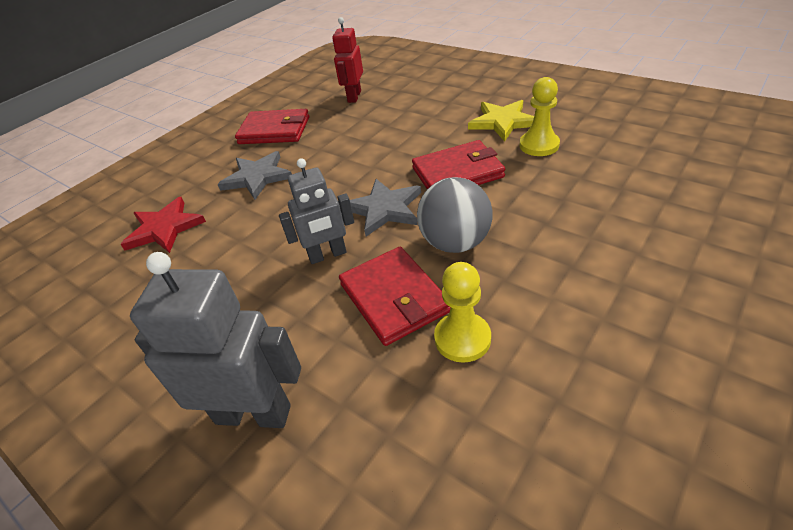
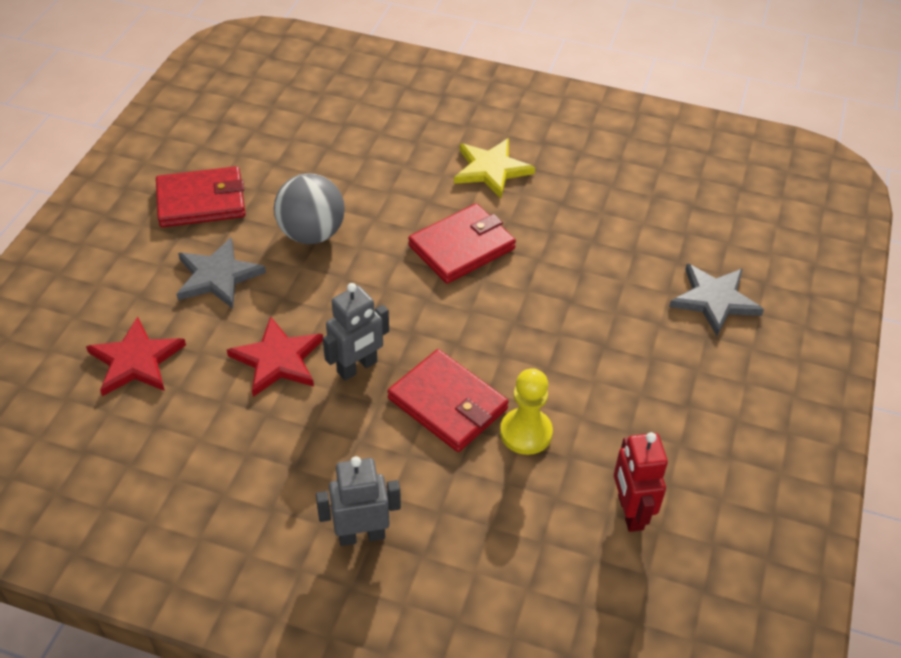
camera: 25 degrees left, 5 degrees up
grey robot [130,252,301,428] -> grey robot [316,456,401,546], size x0.66
red robot [332,17,363,103] -> red robot moved to [614,432,668,532]
grey star [350,179,421,236] -> grey star moved to [669,264,764,336]
grey ball [417,177,493,253] -> grey ball moved to [274,173,345,244]
yellow pawn [520,77,560,156] -> none
none -> red star [227,316,323,397]

